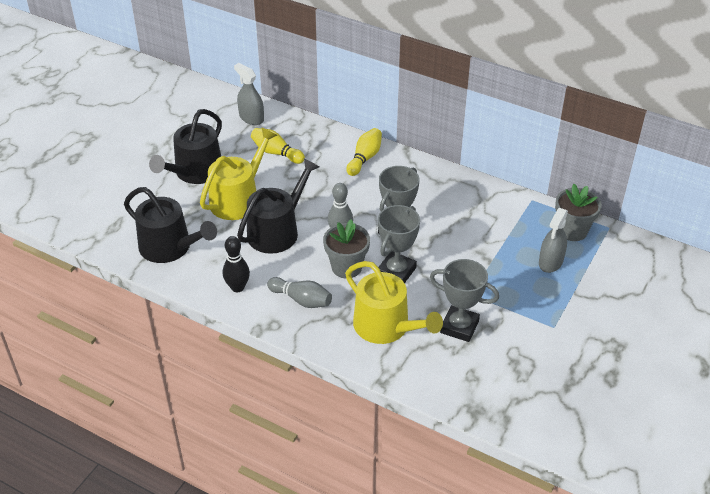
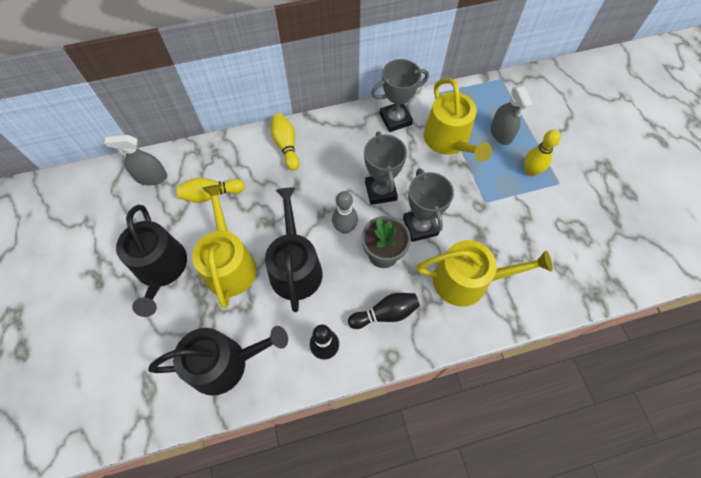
camera: 45 degrees left, 20 degrees up
grey bowling pin [267,277,332,308] -> black bowling pin [348,293,420,329]
grey trophy [430,259,499,342] -> grey trophy moved to [371,59,429,132]
grey flower pot [555,184,602,241] -> none
none -> yellow watering can [424,78,492,162]
none -> yellow bowling pin [524,130,561,176]

